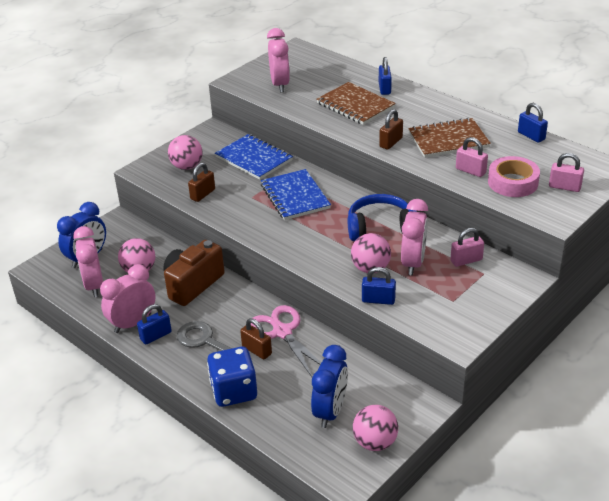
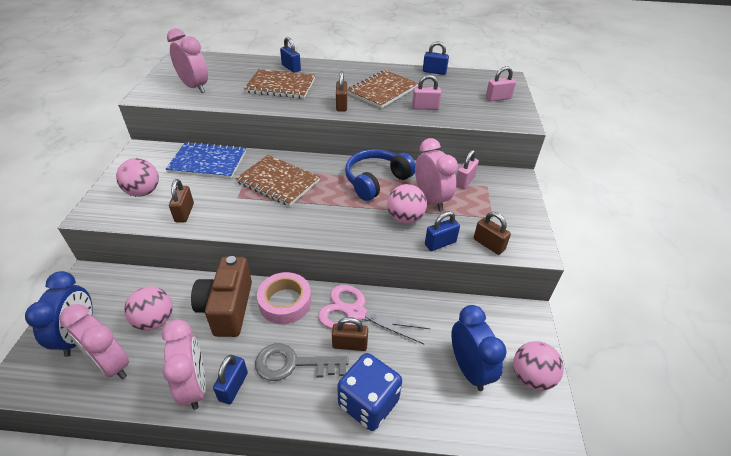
camera: 40 degrees left, 5 degrees up
pink clock [100,264,156,333] -> pink clock turned 150 degrees clockwise [162,320,206,410]
blue notebook [261,169,331,220] -> brown notebook [235,155,320,206]
pink tape [488,156,540,197] -> pink tape moved to [257,272,311,324]
none -> brown padlock [474,212,511,255]

